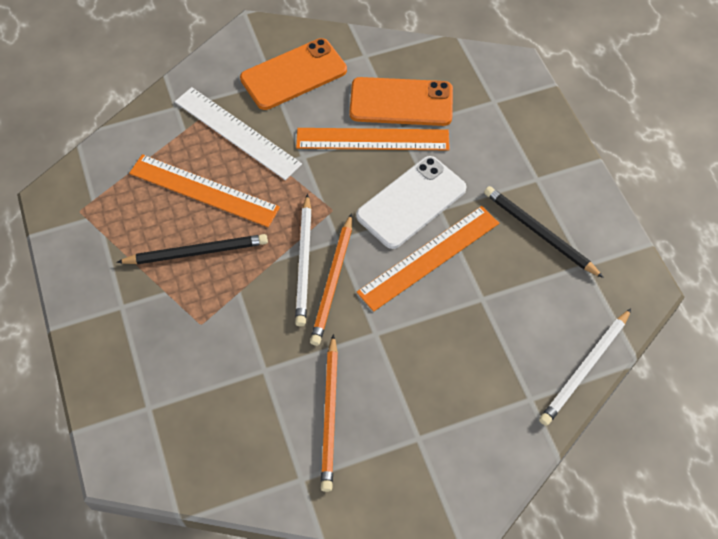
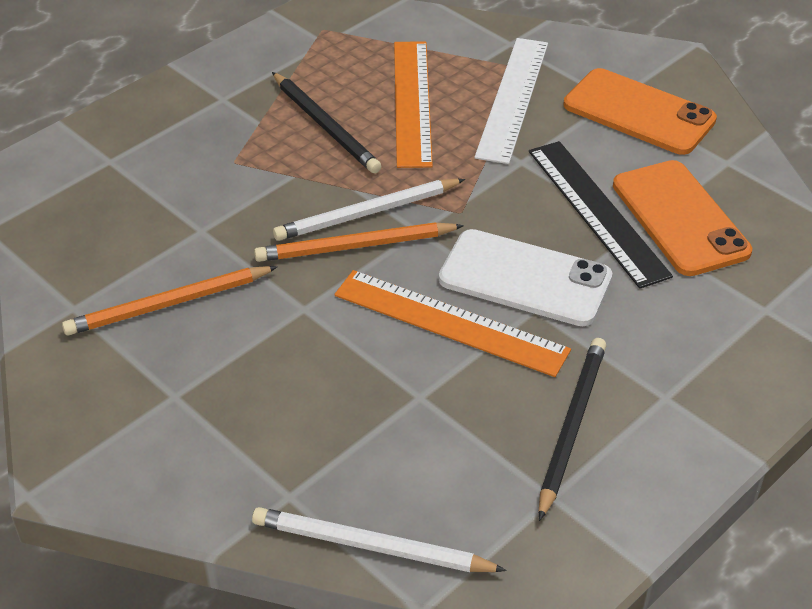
camera: 65 degrees right, 15 degrees down
orange ruler [296,128,450,151] -> black ruler [529,141,673,289]

